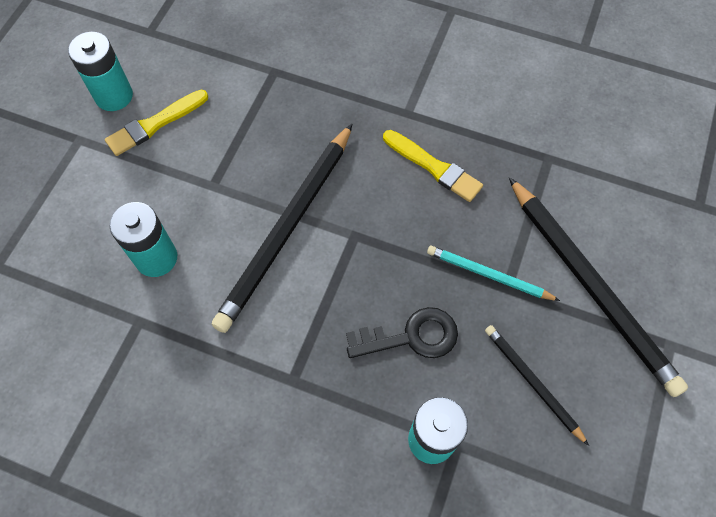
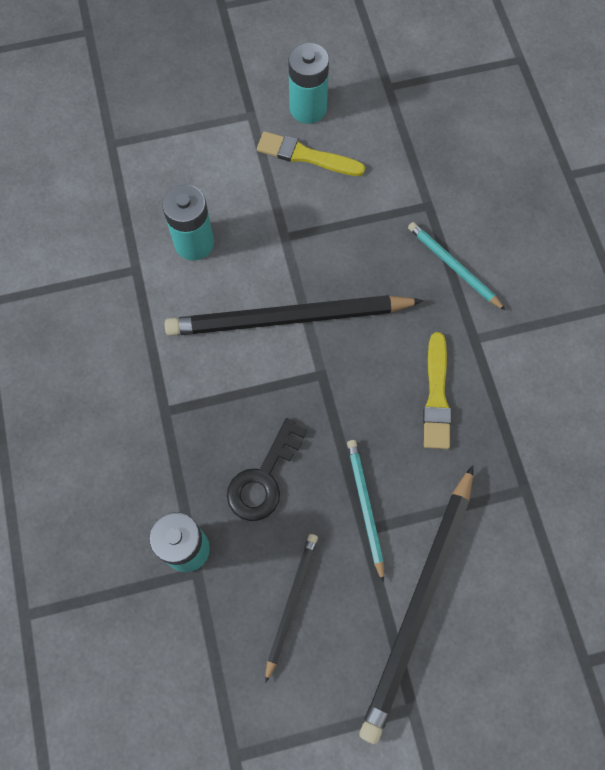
camera: 55 degrees right, 5 degrees up
black key [346,307,458,358] -> black key turned 75 degrees clockwise [227,418,307,521]
none -> turquoise pencil [408,222,505,310]

